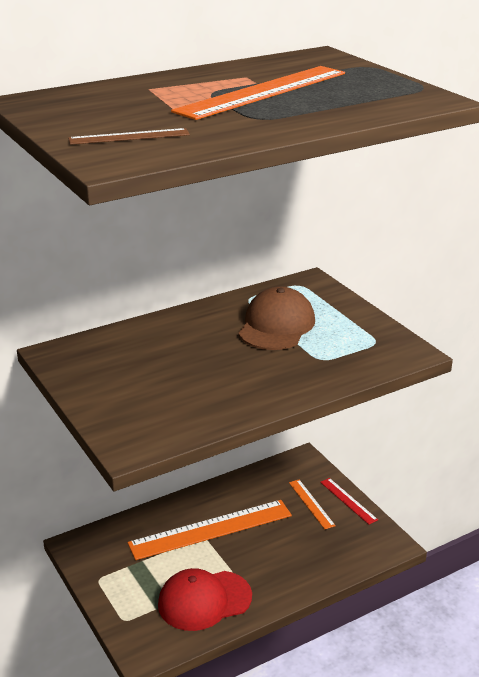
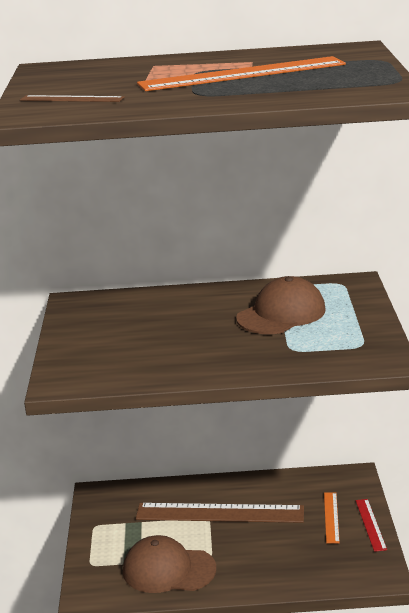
camera: 30 degrees right, 5 degrees down
orange ruler [128,500,292,560] -> brown ruler [136,503,304,523]
red cap [158,568,252,631] -> brown cap [123,535,216,593]

